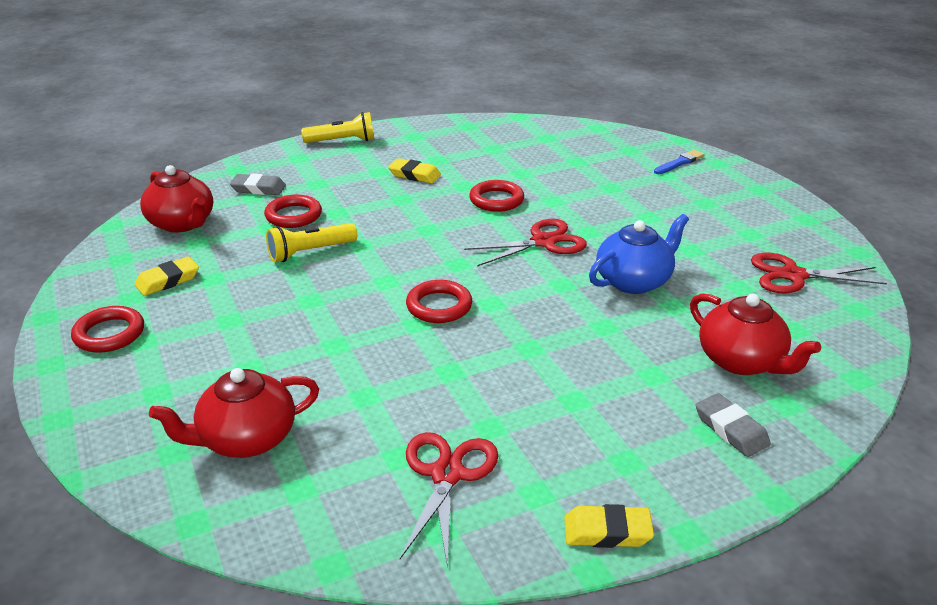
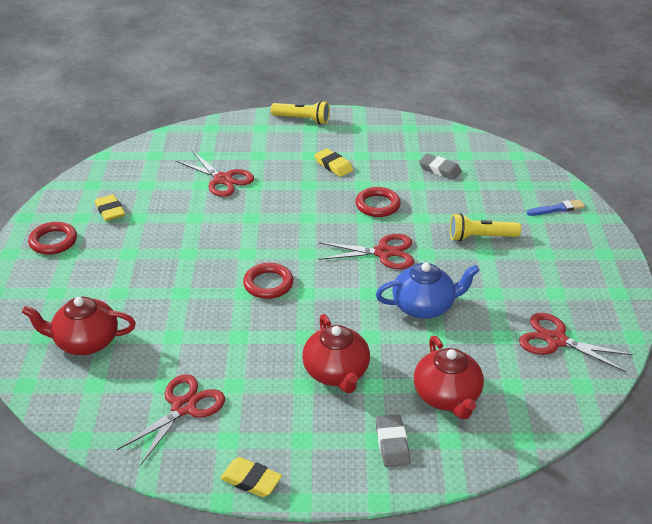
camera: 25 degrees right, 5 degrees up
yellow eraser [134,257,199,296] -> yellow eraser turned 75 degrees clockwise [95,194,125,221]
red teapot [140,165,213,233] -> red teapot moved to [302,314,370,393]
grey eraser [230,174,286,195] -> grey eraser moved to [419,154,462,180]
red ring [264,195,322,228] -> red scissors [176,151,254,197]
yellow flashlight [266,223,357,262] -> yellow flashlight moved to [450,213,521,241]

